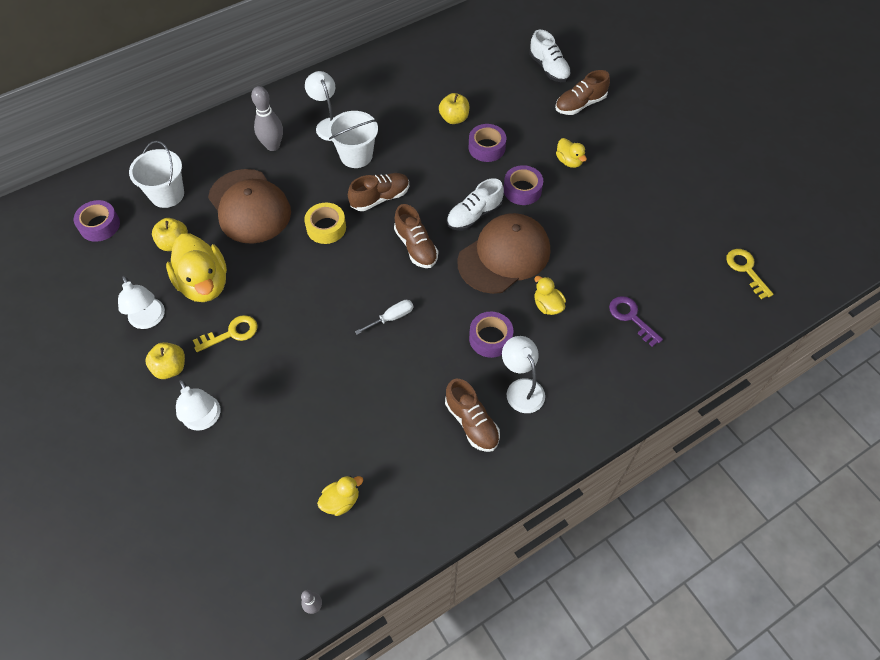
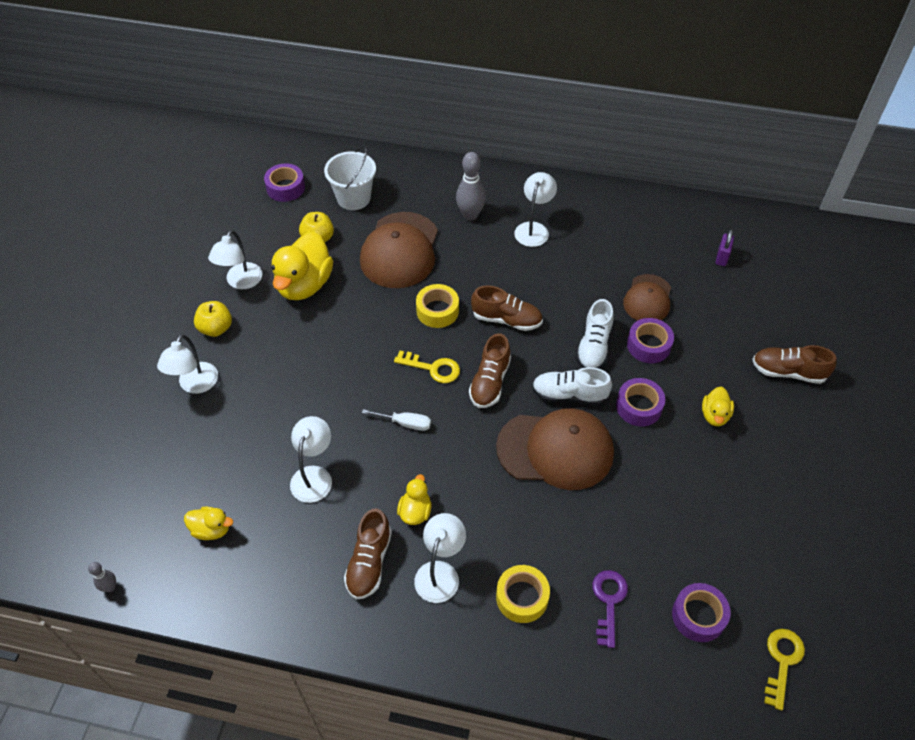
camera: 45 degrees right, 5 degrees down
yellow key [193,315,257,352] -> yellow key moved to [394,351,460,383]
white bucket [328,111,378,168] -> none
yellow apple [439,93,469,124] -> brown cap [623,274,671,321]
purple tape [469,312,514,358] -> purple tape moved to [672,583,731,642]
white shoe [529,30,571,82] -> white shoe moved to [576,299,614,369]
yellow duck [535,276,566,315] -> yellow duck moved to [397,474,432,525]
none -> white lamp [290,416,332,503]
none -> yellow tape [496,565,550,623]
none -> purple padlock [716,229,734,266]

